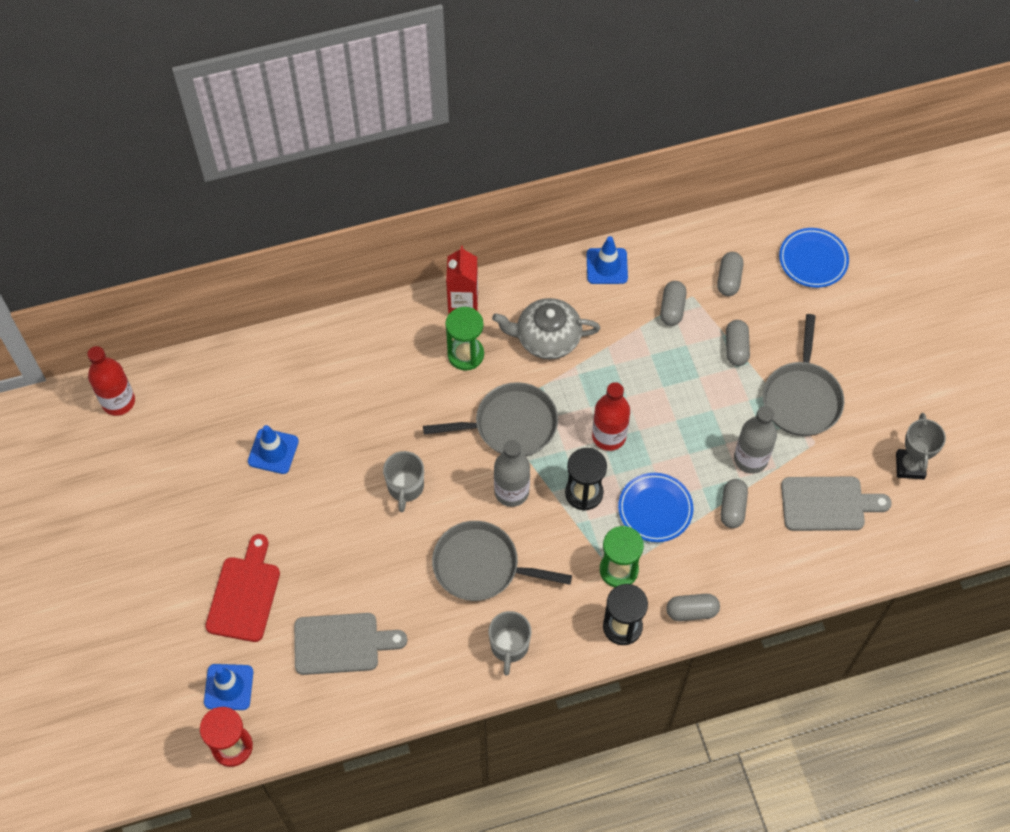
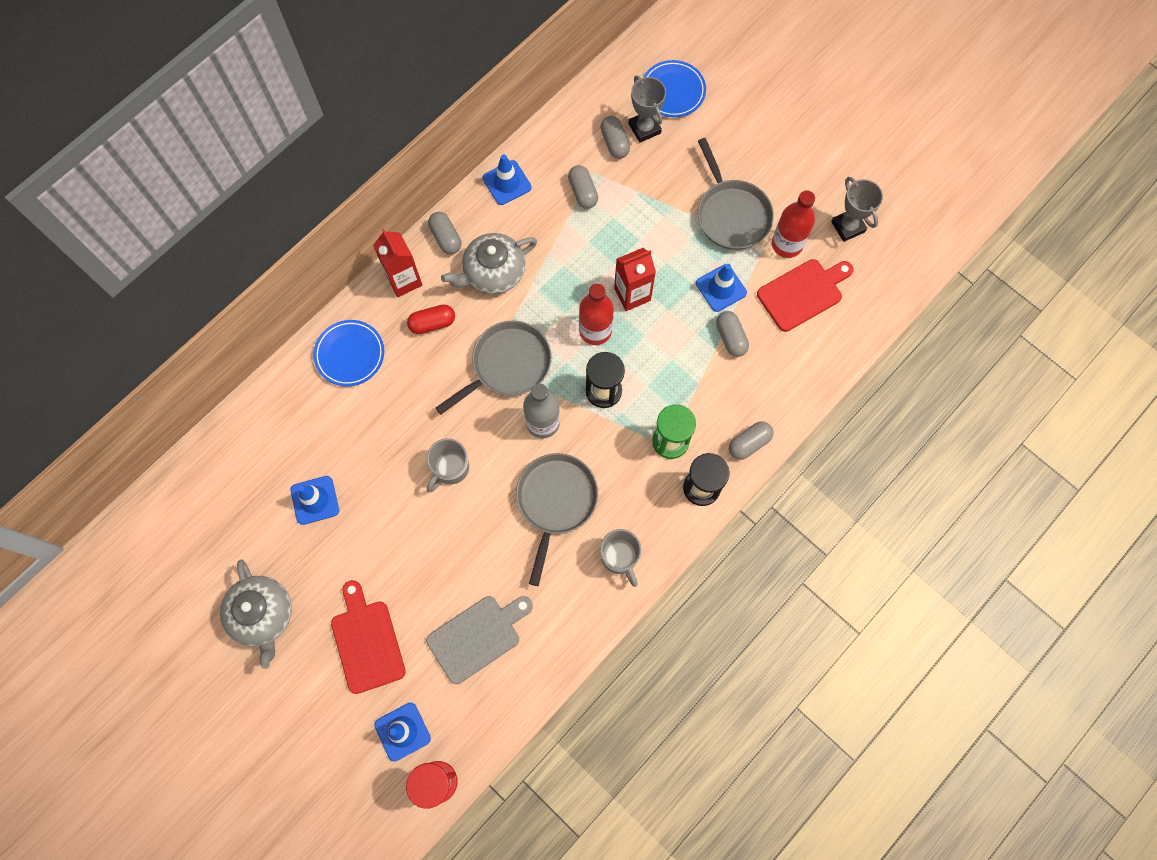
camera: 30 degrees left, 10 degrees up
red bottle [87,346,135,416] -> red bottle moved to [772,190,815,258]
grey mug [383,451,424,512] -> grey mug turned 60 degrees clockwise [427,438,469,492]
grey pan [432,521,572,601] -> grey pan turned 120 degrees clockwise [516,453,598,586]
green hourglass [445,307,484,371] -> red capsule [407,305,455,334]
blue plate [618,473,693,542] -> blue plate moved to [313,320,384,386]
grey capsule [726,320,750,366] -> grey capsule moved to [428,212,461,254]
grey bottle [734,406,777,474] -> blue traffic cone [696,264,747,312]
grey cutting board [781,476,892,531] -> red cutting board [757,259,854,332]
none -> grey teapot [220,559,292,669]
none -> red carton [614,248,656,311]
none -> grey trophy [629,76,666,143]

